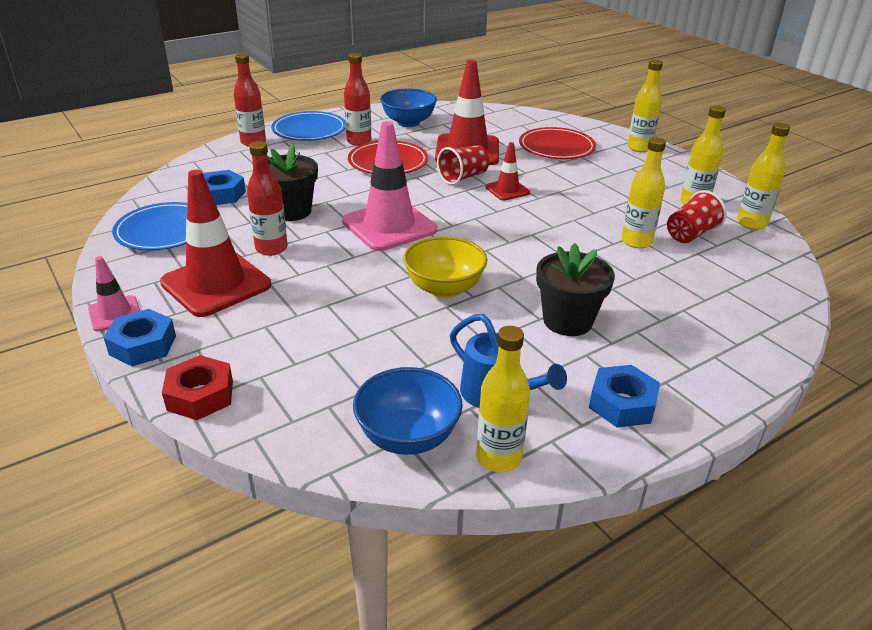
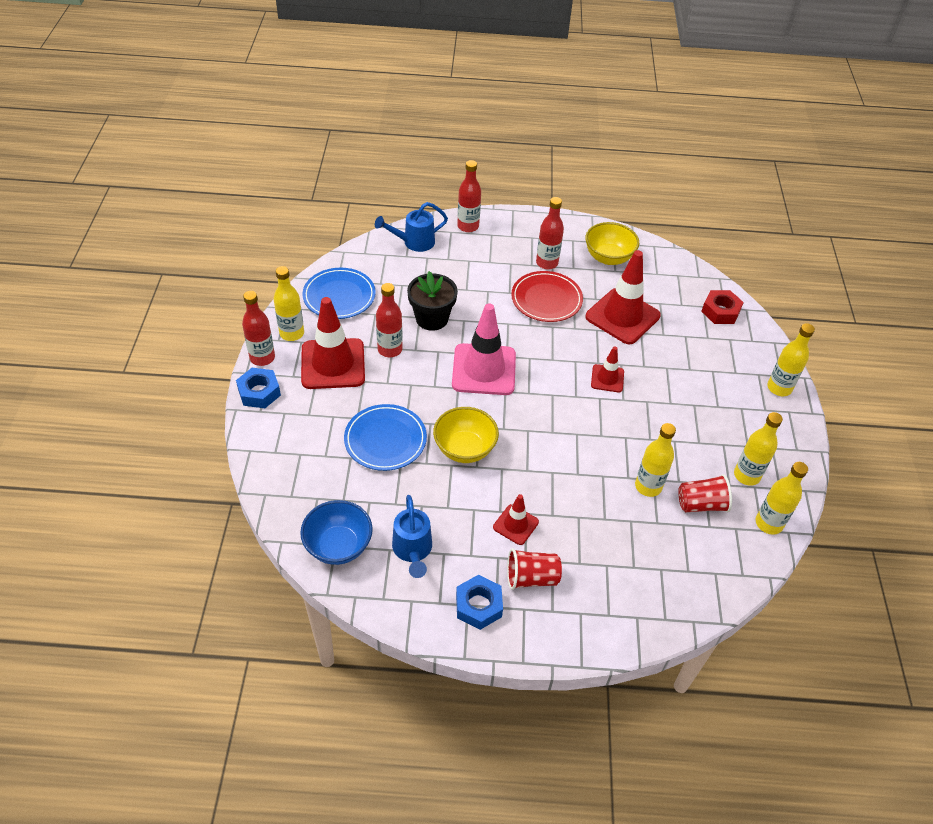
camera: 35 degrees right, 15 degrees up
pink traffic cone [88,256,140,332] -> red bottle [242,291,275,366]
red nut [162,355,233,420] -> red nut moved to [701,290,744,324]
blue nut [203,170,246,205] -> none
blue plate [271,111,346,141] -> blue plate moved to [344,404,427,471]
blue bowl [380,89,437,127] -> yellow bowl [585,222,639,265]
red cup [437,145,489,185] -> red cup moved to [507,548,562,590]
yellow bottle [476,326,530,472] -> yellow bottle moved to [274,266,304,341]
red plate [519,127,596,159] -> none
black flower pot [536,243,615,336] -> red traffic cone [493,494,539,545]
none -> blue watering can [375,202,448,252]

